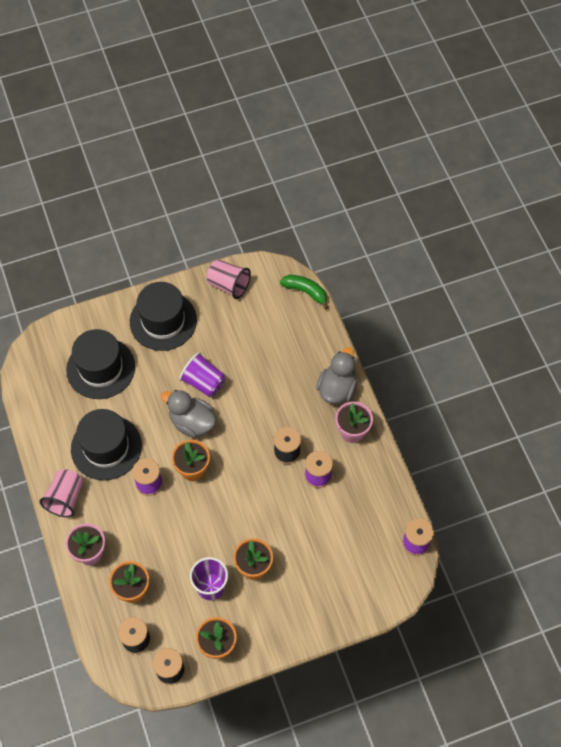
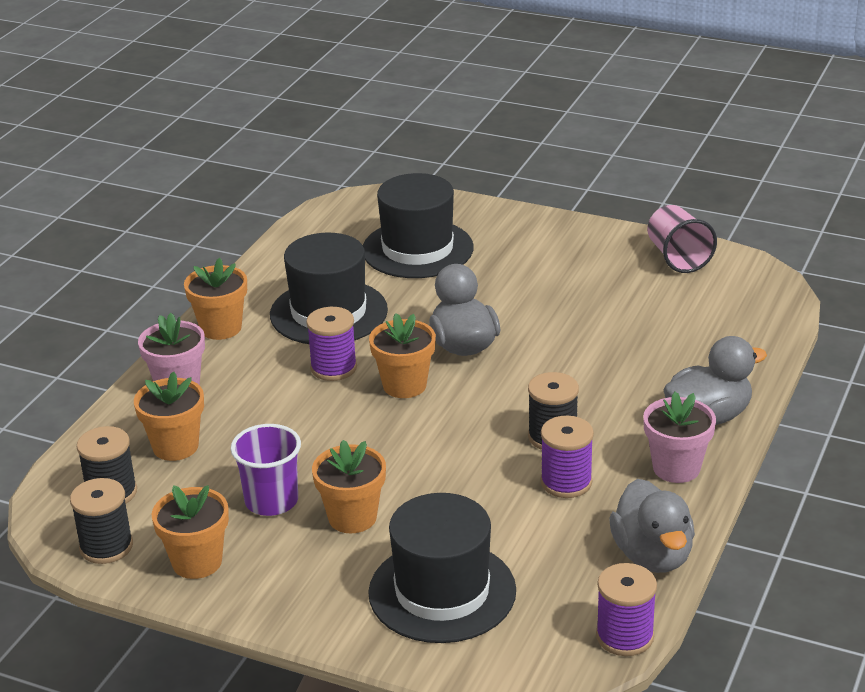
camera: 45 degrees right, 30 degrees down
pink cup [39,469,84,517] -> orange flower pot [184,258,247,340]
black hat [130,282,197,351] -> black hat moved to [368,493,516,643]
purple cup [179,352,226,397] -> none
green banana [280,275,329,310] -> none
none -> grey duck [609,479,695,573]

